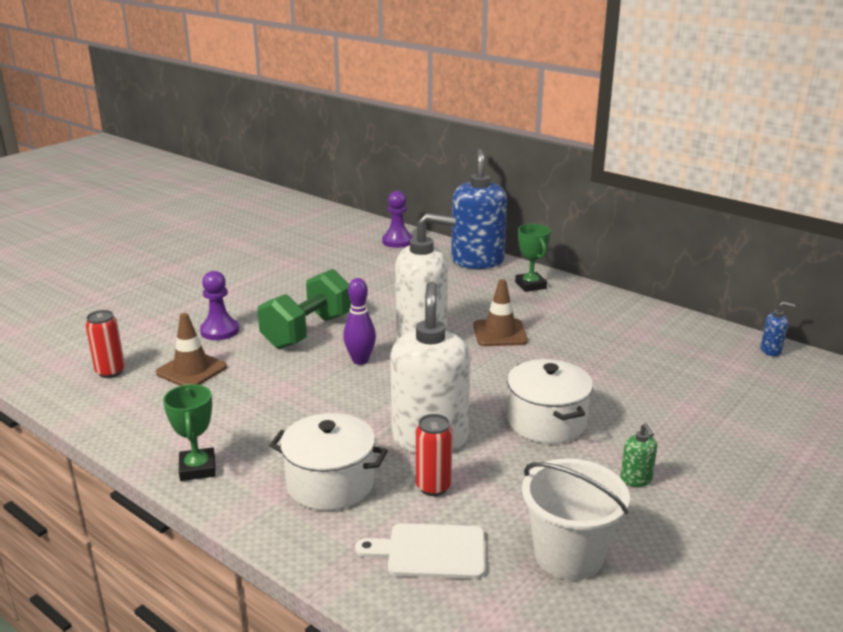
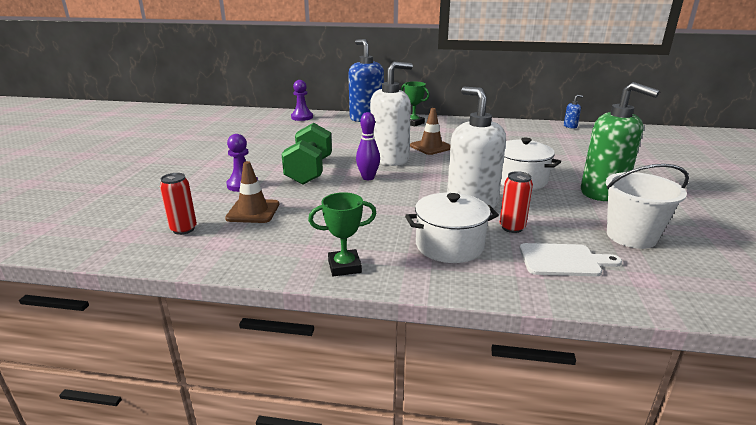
camera: 30 degrees left, 0 degrees up
green trophy [163,384,216,481] -> green trophy turned 60 degrees counterclockwise [308,192,377,276]
white cutting board [355,523,485,579] -> white cutting board turned 150 degrees counterclockwise [520,243,622,276]
green soap dispenser [620,423,657,487] -> green soap dispenser [581,82,660,201], size x2.49

